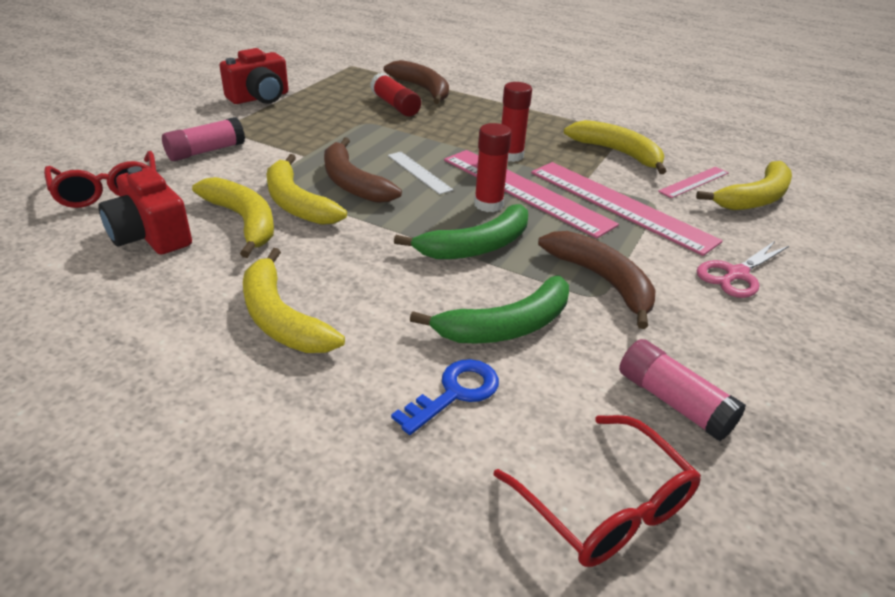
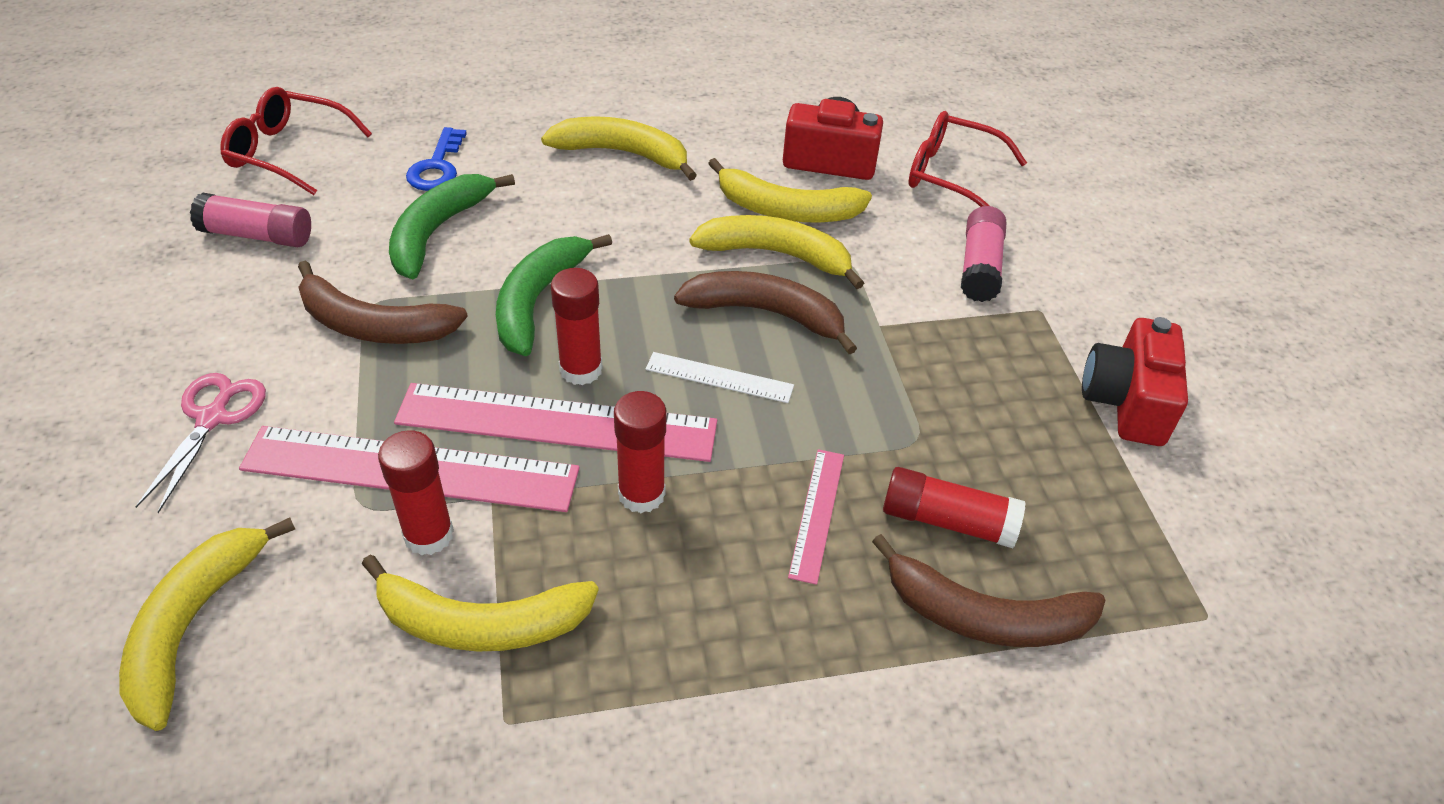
camera: 140 degrees right, 10 degrees up
pink ruler [658,167,728,198] -> pink ruler moved to [788,449,844,585]
none -> red glue stick [378,430,454,555]

